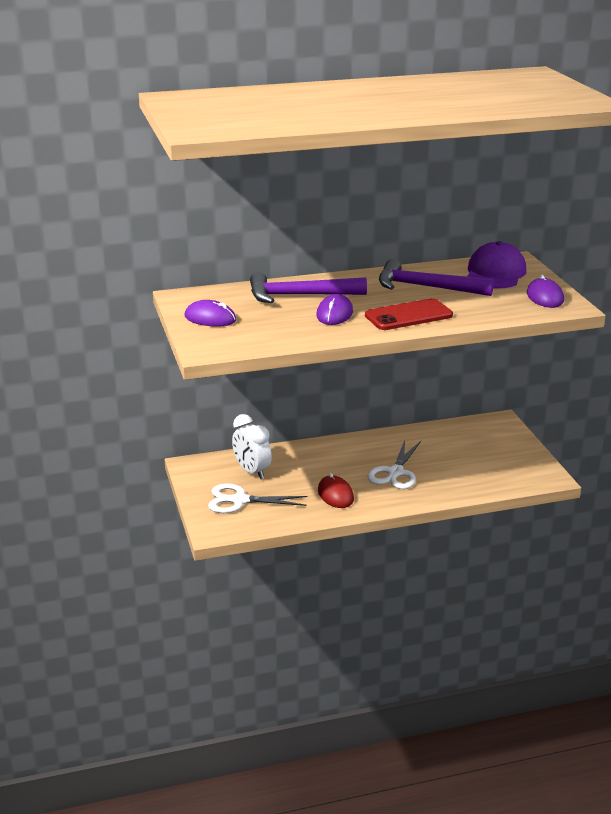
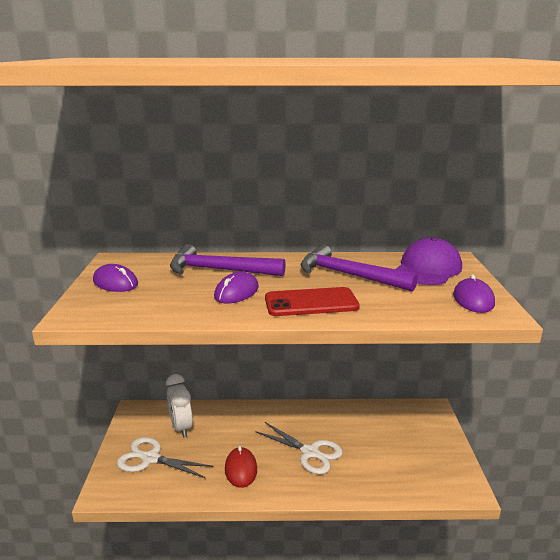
camera: 15 degrees right, 5 degrees down
white scissors [367,440,421,489] -> white scissors turned 90 degrees counterclockwise [255,422,343,474]

